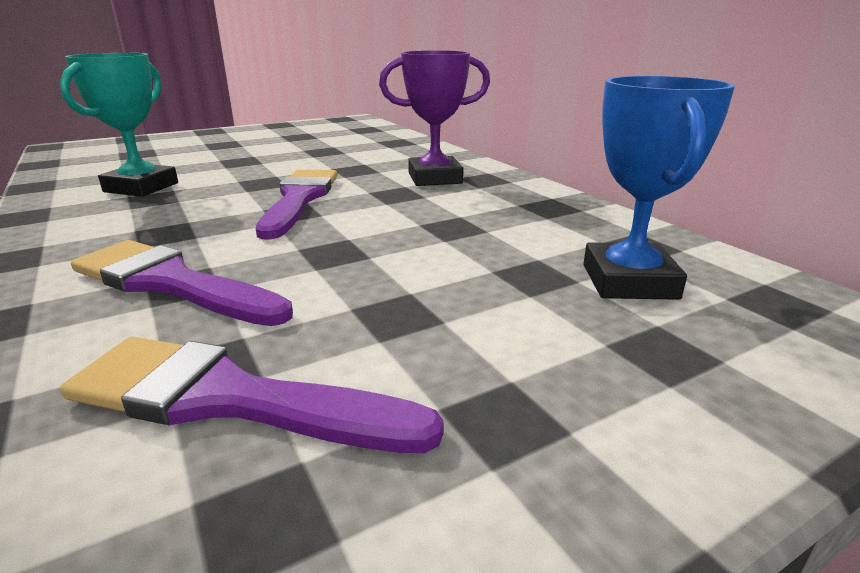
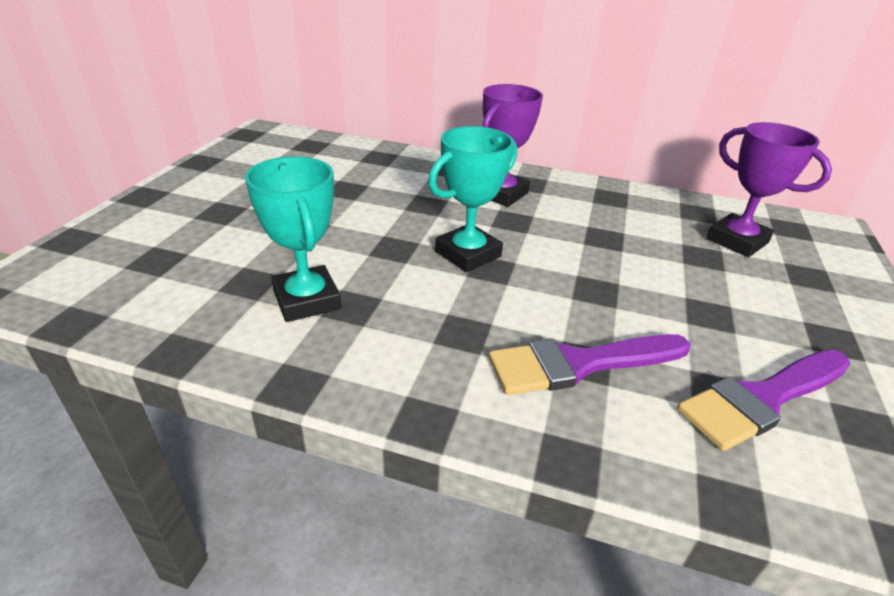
camera: 45 degrees left, 10 degrees up
purple brush [256,170,337,239] -> turquoise trophy [428,126,517,272]
blue trophy [583,76,735,300] -> purple trophy [706,122,832,257]

